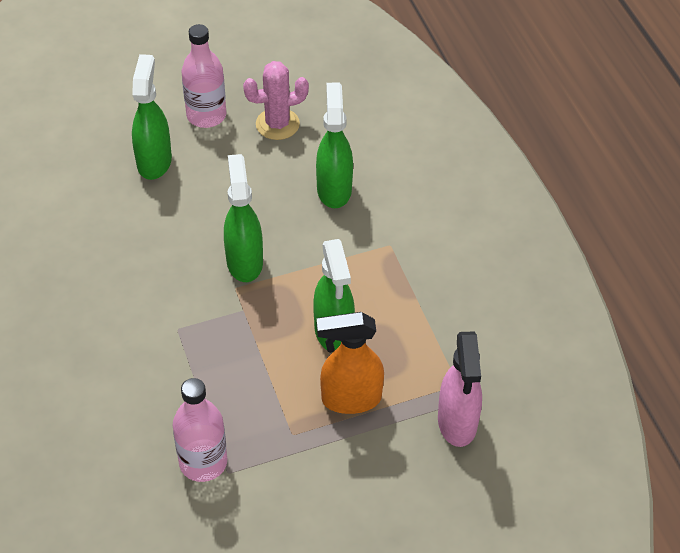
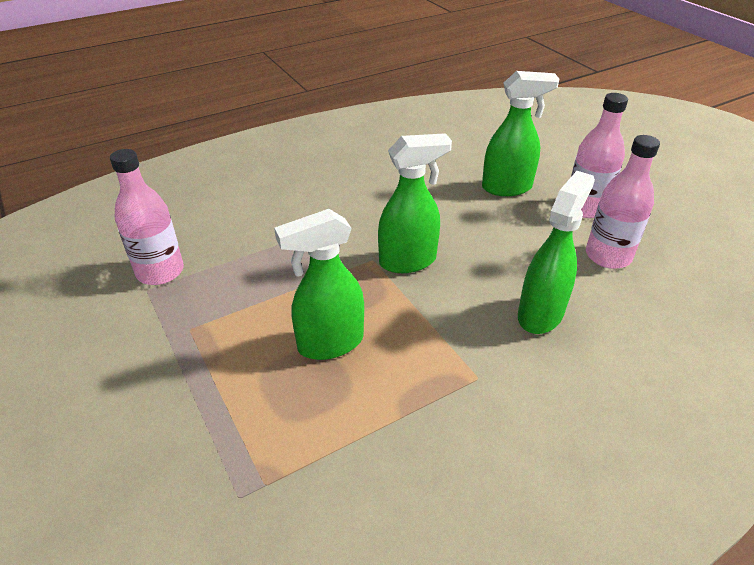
camera: 80 degrees right, 10 degrees down
pink cactus [243,61,309,140] -> pink bottle [586,135,660,269]
green spray bottle [316,83,353,208] -> green spray bottle turned 45 degrees counterclockwise [518,171,595,334]
orange spray bottle [317,312,384,414] -> none
pink spray bottle [438,332,482,447] -> none

